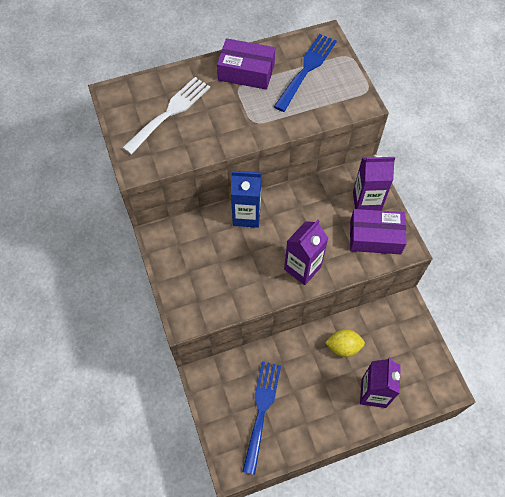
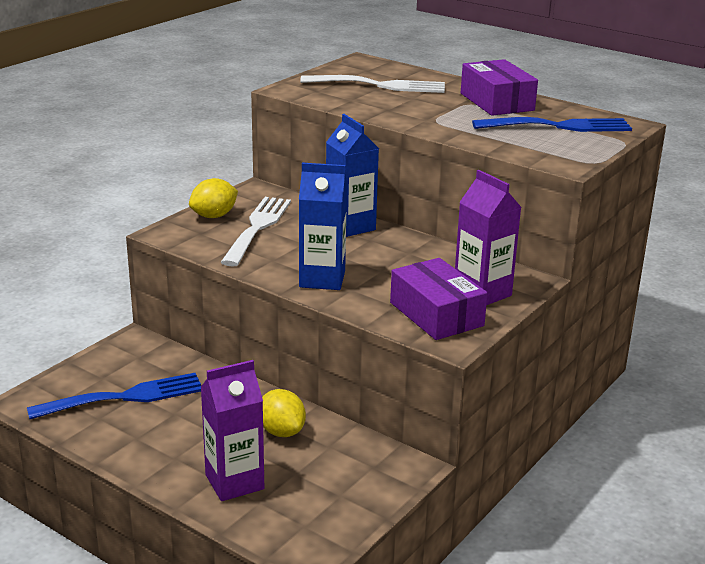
camera: 55 degrees right, 35 degrees down
purple carton [284,220,328,285] -> blue carton [299,163,347,290]
none -> yellow lemon [189,178,238,218]
none -> white fork [221,197,291,267]

